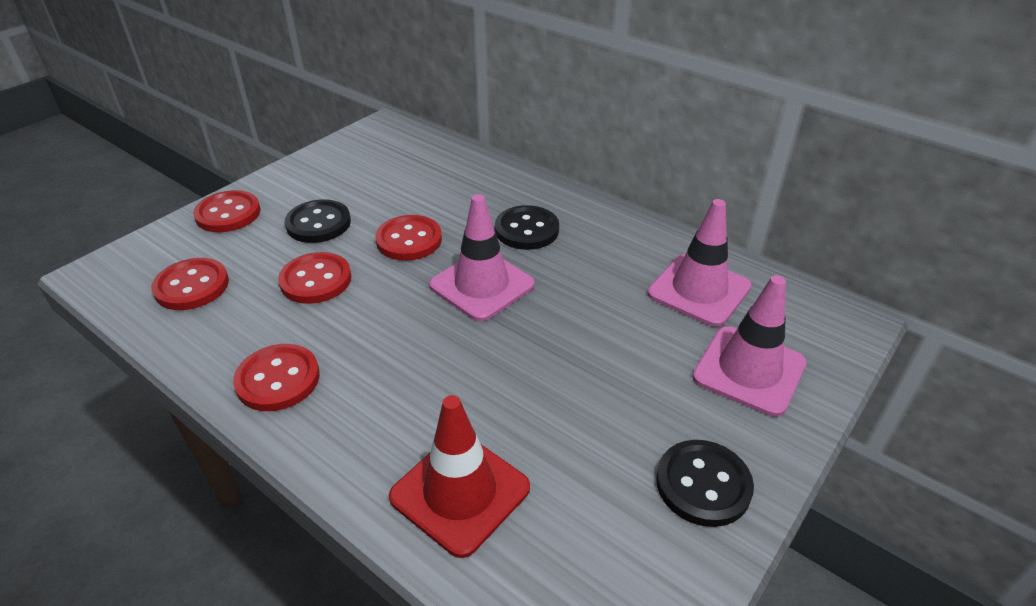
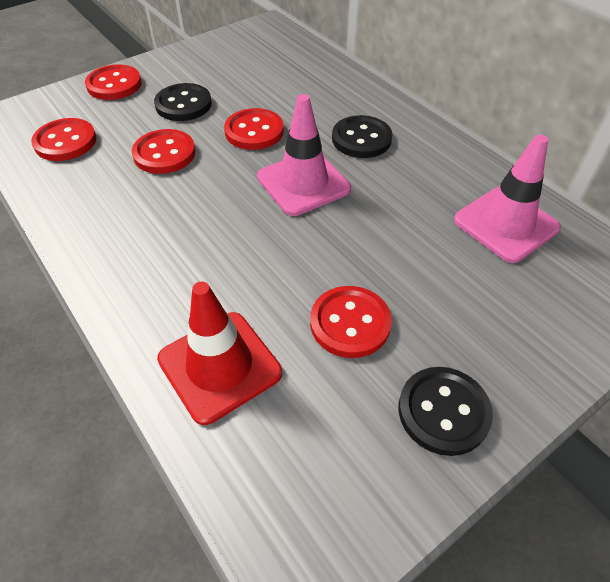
camera: 15 degrees right, 10 degrees up
red button [233,344,320,411] -> red button moved to [310,286,392,358]
pink traffic cone [692,275,807,417] -> none

